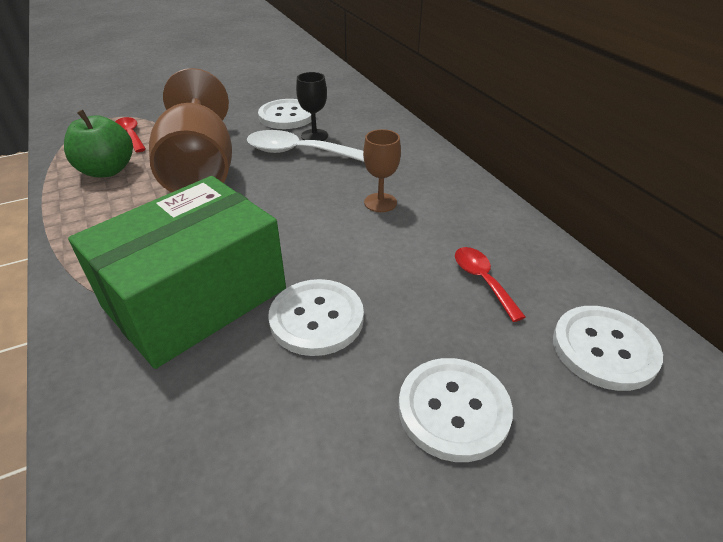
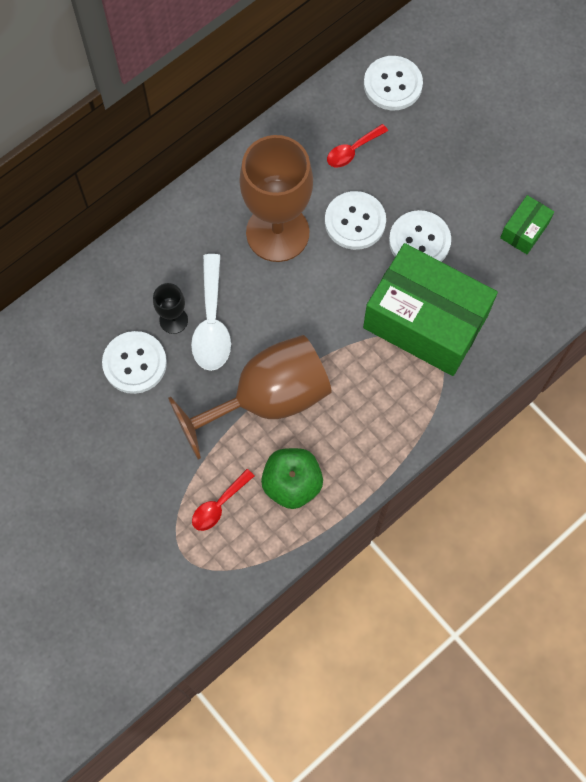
camera: 105 degrees left, 30 degrees up
brown goblet [363,129,401,212] -> brown goblet [239,135,313,262], size x2.27
white button [398,358,513,462] -> white button moved to [325,191,386,250]
none -> green box [500,195,554,254]

